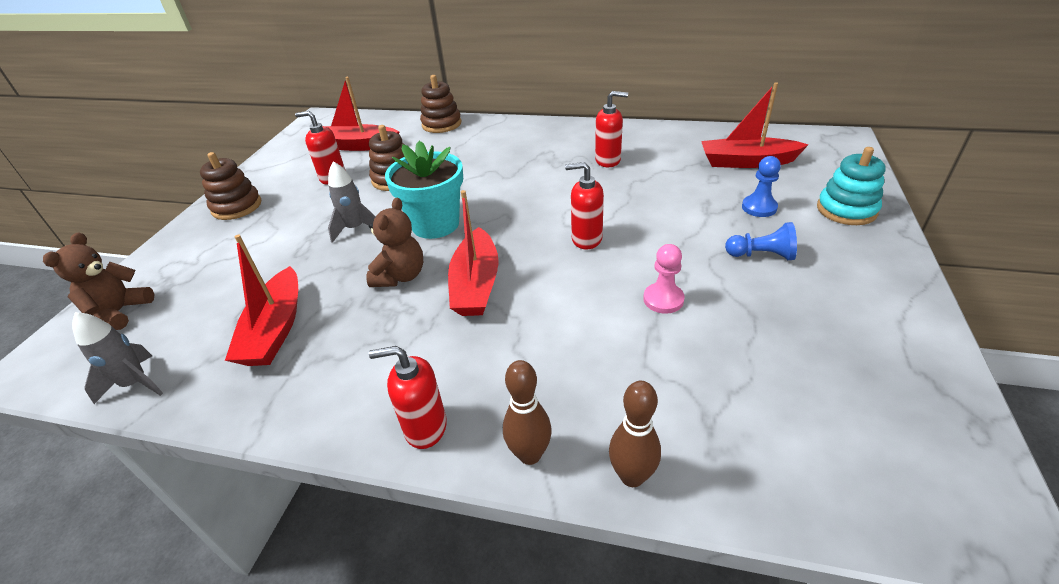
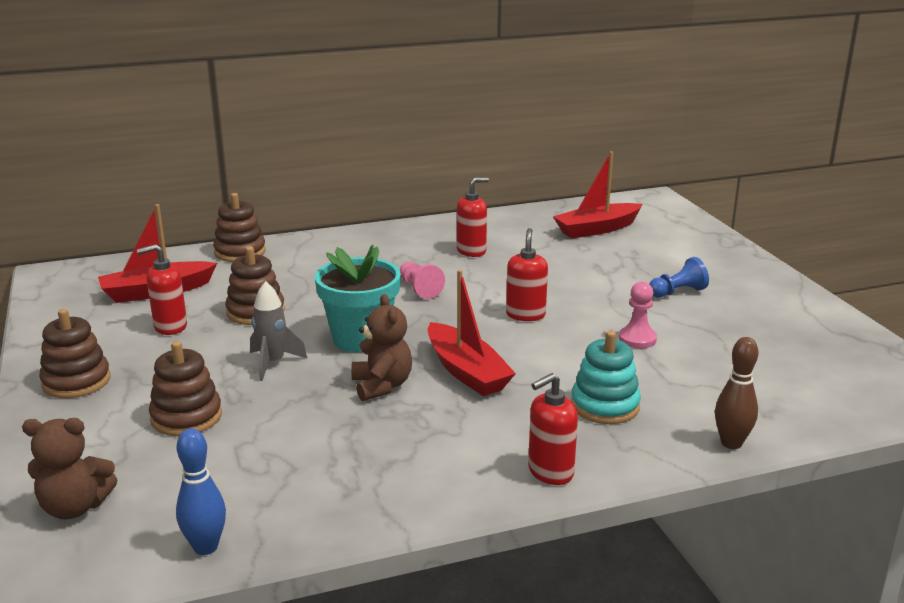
camera: 35 degrees left, 15 degrees down
brown teddy bear [43,233,154,330] -> brown teddy bear turned 75 degrees counterclockwise [22,418,117,519]
grey rocket [72,312,163,404] -> blue bowling pin [176,428,226,555]
red boat [225,234,298,366] -> none
brown bowling pin [503,360,552,465] -> none
red soap dispenser [565,162,604,249] -> red soap dispenser turned 120 degrees clockwise [506,228,548,321]
blue pawn [742,156,781,217] -> none
turquoise stacking toy [817,147,886,225] -> turquoise stacking toy moved to [571,331,641,424]
none -> brown stacking toy [149,341,222,436]
none -> pink pawn [400,262,445,299]

